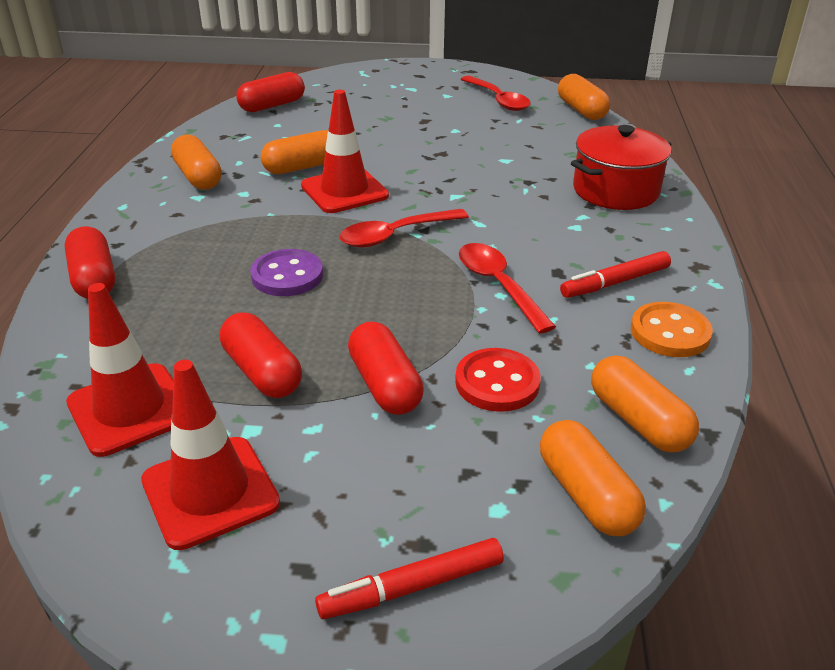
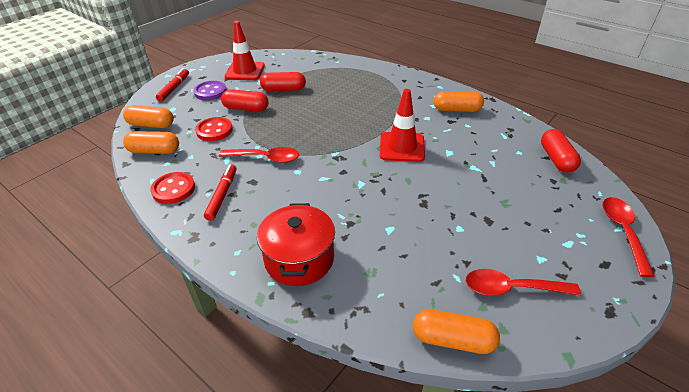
camera: 125 degrees right, 5 degrees up
red capsule [65,226,115,299] -> none
red traffic cone [66,283,173,457] -> none
purple button [250,249,323,296] -> purple button moved to [193,81,227,100]
orange capsule [261,130,328,174] -> none
red spoon [339,209,469,247] -> red spoon moved to [603,197,655,277]
orange button [631,302,713,357] -> red button [150,172,195,204]

